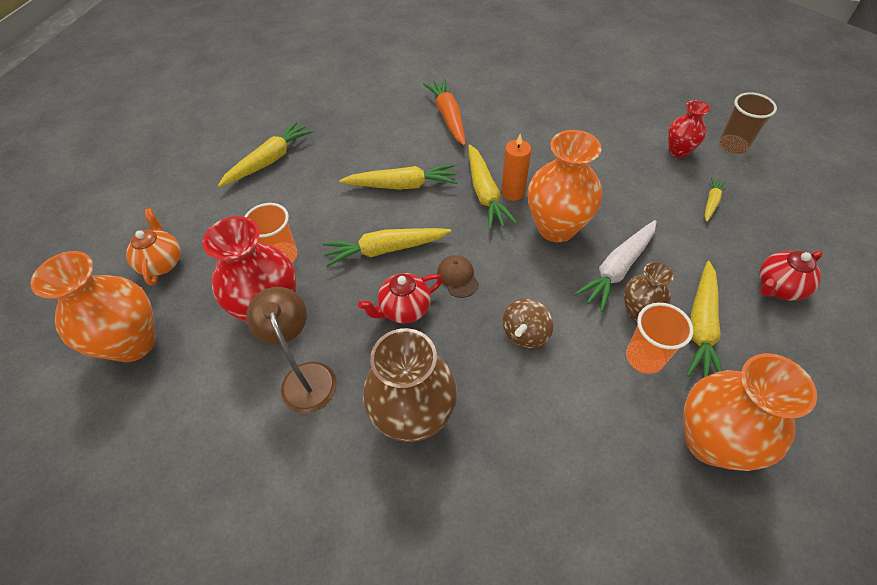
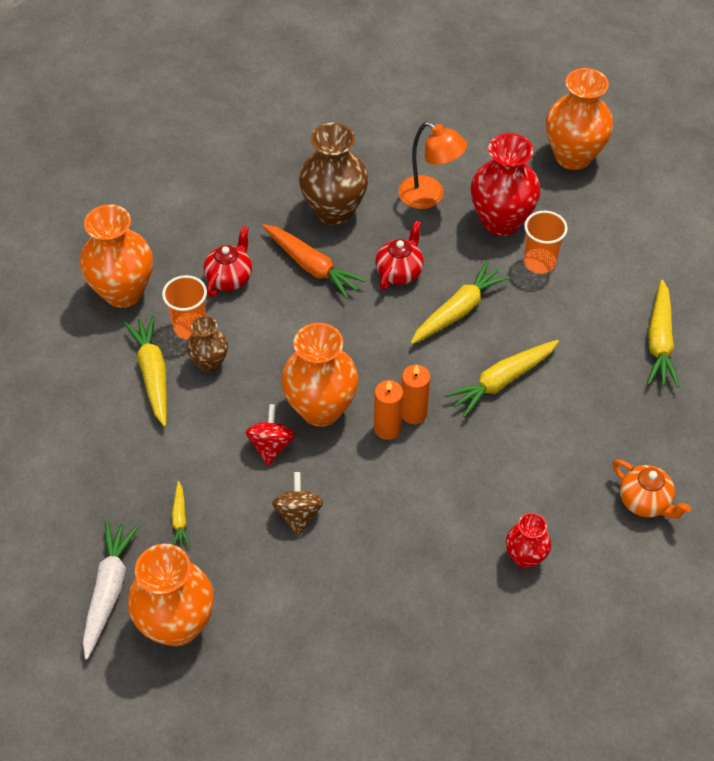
camera: 145 degrees right, 0 degrees up
orange teapot [126,208,181,286] -> orange teapot moved to [613,459,691,519]
brown lamp [246,287,337,413] -> orange lamp [398,122,467,209]
orange carrot [423,79,466,146] -> orange carrot moved to [262,224,366,299]
brown cap [437,255,479,298] -> none
yellow carrot [468,144,517,230] -> orange candle [401,365,430,424]
brown spinning top [503,299,553,349] -> brown spinning top moved to [272,472,323,536]
white carrot [574,220,656,312] -> white carrot moved to [83,521,139,660]
red vase [668,100,710,158] -> red vase moved to [506,513,551,569]
brown cup [719,92,777,154] -> orange vase [128,544,214,646]
red teapot [759,250,823,301] -> red teapot moved to [204,226,252,297]
none -> red spinning top [246,404,295,466]

